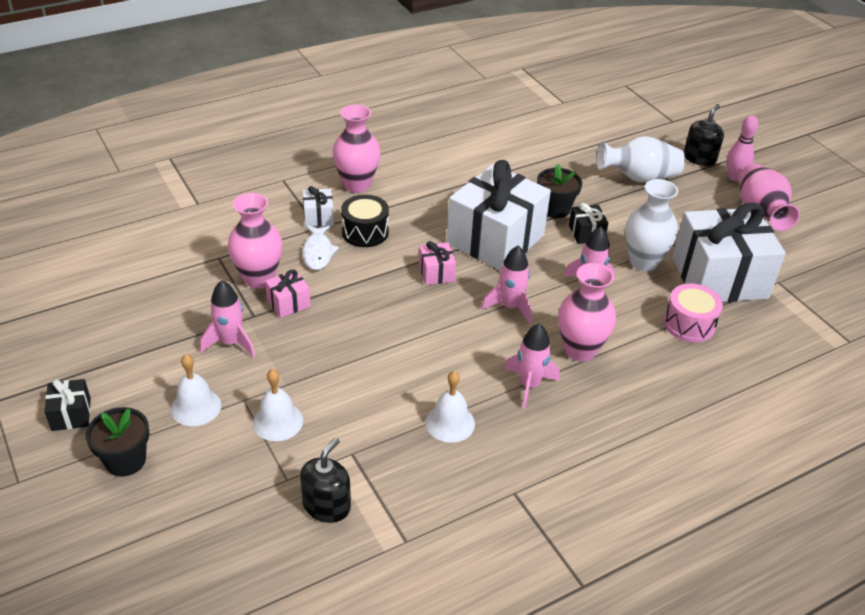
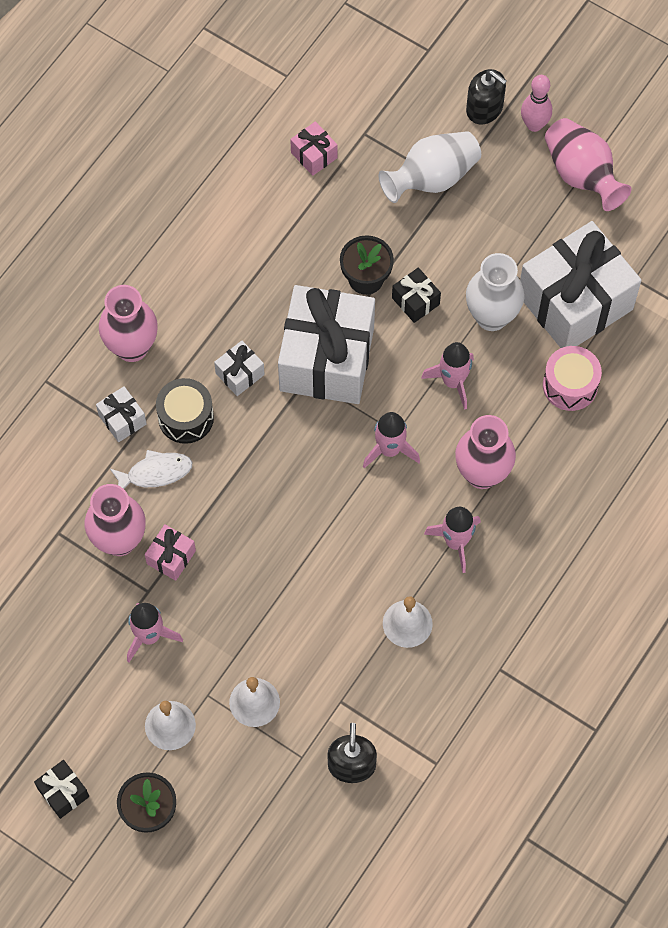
camera: 25 degrees left, 25 degrees up
white fish [302,225,339,270] -> white fish turned 75 degrees counterclockwise [110,450,192,489]
pink gift [419,241,456,285] -> pink gift moved to [290,121,338,176]
black soap dispenser [684,104,724,166] -> black soap dispenser turned 120 degrees clockwise [466,69,507,124]
none -> white gift [214,341,265,396]

